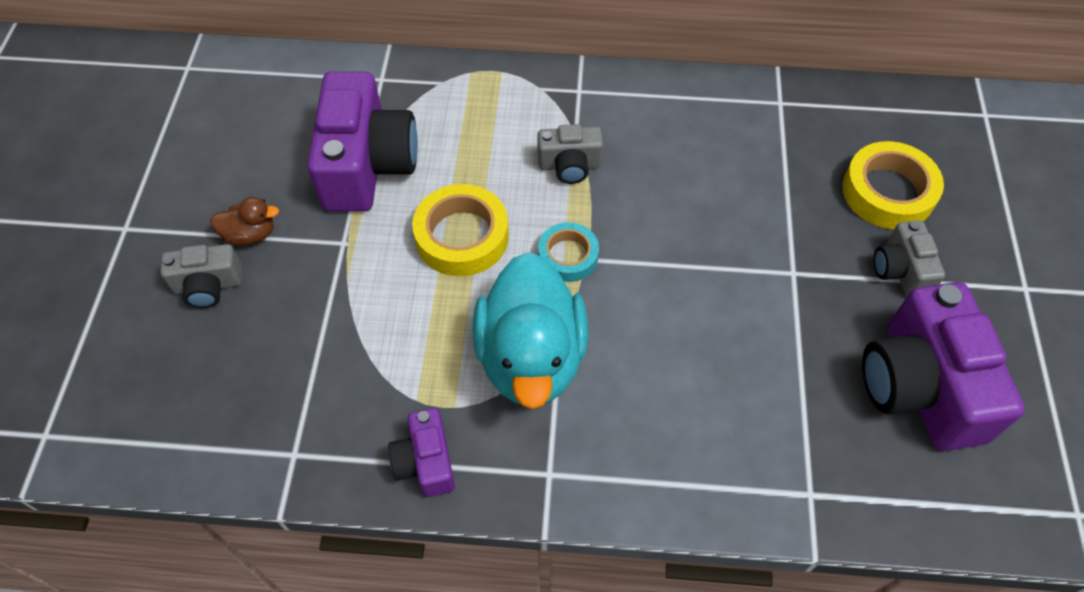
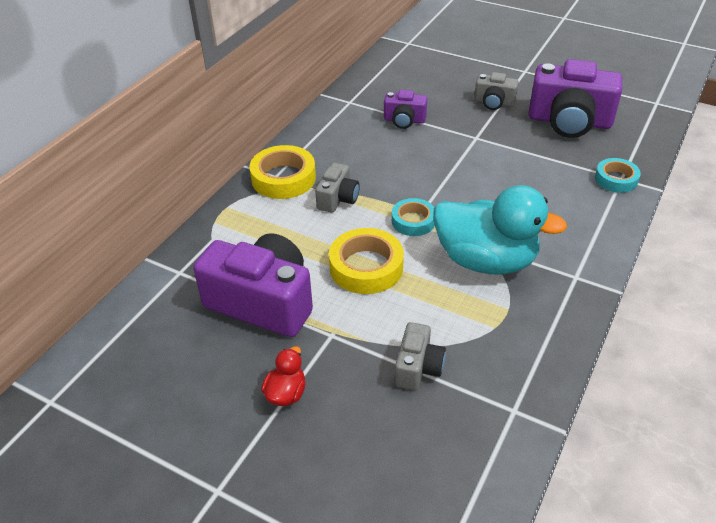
camera: 65 degrees left, 15 degrees down
grey camera [160,244,242,308] -> grey camera moved to [395,322,446,390]
brown duck [210,197,279,246] -> red duck [261,346,306,406]
purple camera [388,408,455,497] -> purple camera moved to [384,90,427,129]
yellow tape [842,141,944,229] -> yellow tape moved to [249,145,316,199]
none -> turquoise tape [595,158,641,193]

